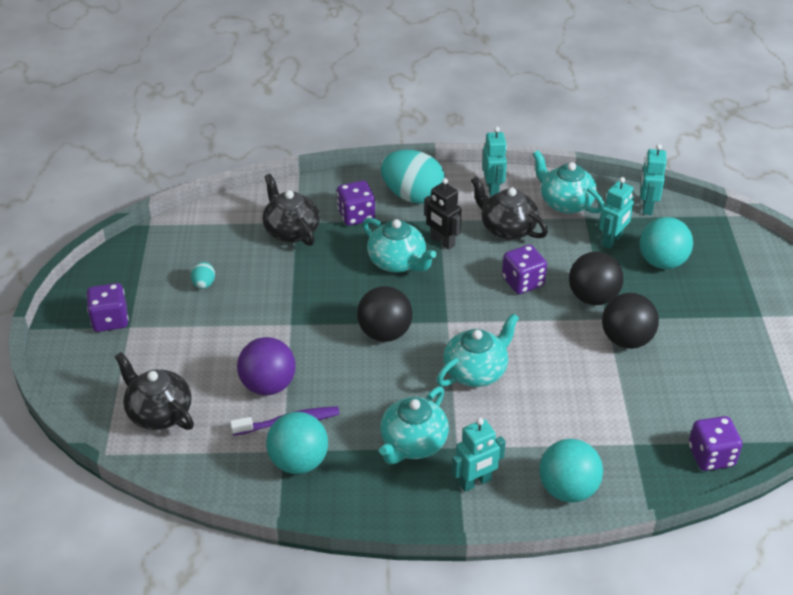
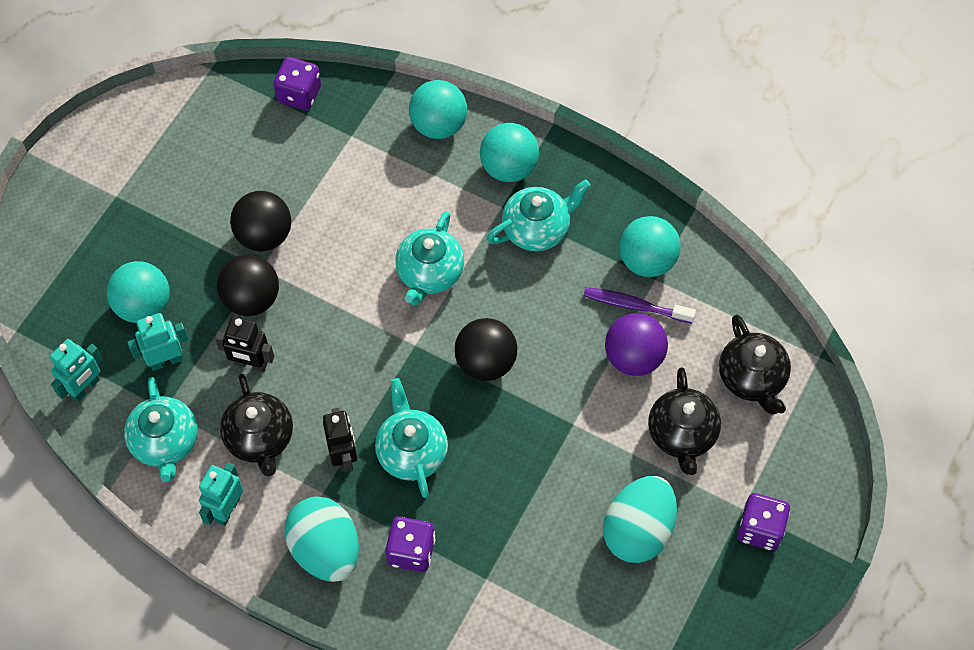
camera: 150 degrees left, 20 degrees up
turquoise egg [191,262,215,289] -> turquoise egg [603,476,677,563], size x2.30
black teapot [262,174,320,246] -> black teapot moved to [648,367,721,475]
turquoise teapot [437,313,519,387] -> turquoise teapot turned 60 degrees counterclockwise [395,211,464,305]
turquoise robot [452,418,506,492] -> turquoise ball [480,123,539,182]
purple dice [502,245,547,294] -> none
none -> black robot [215,316,274,372]

